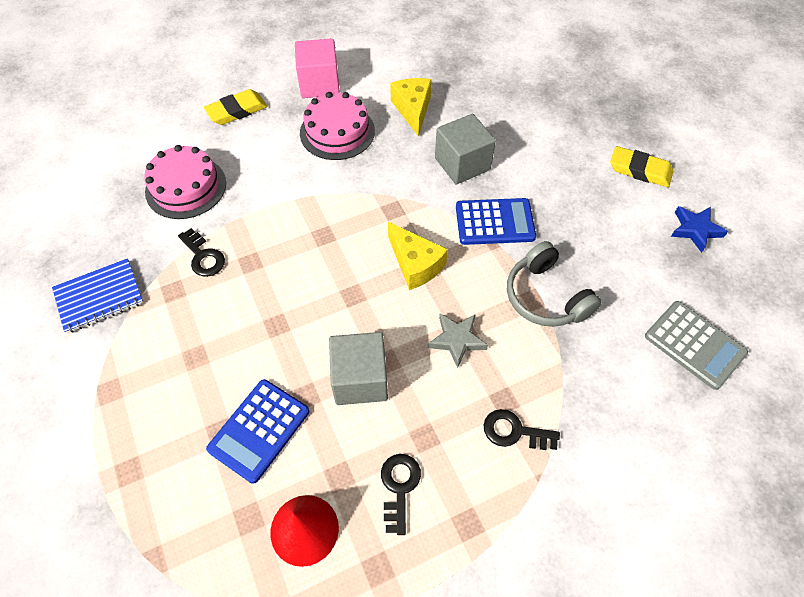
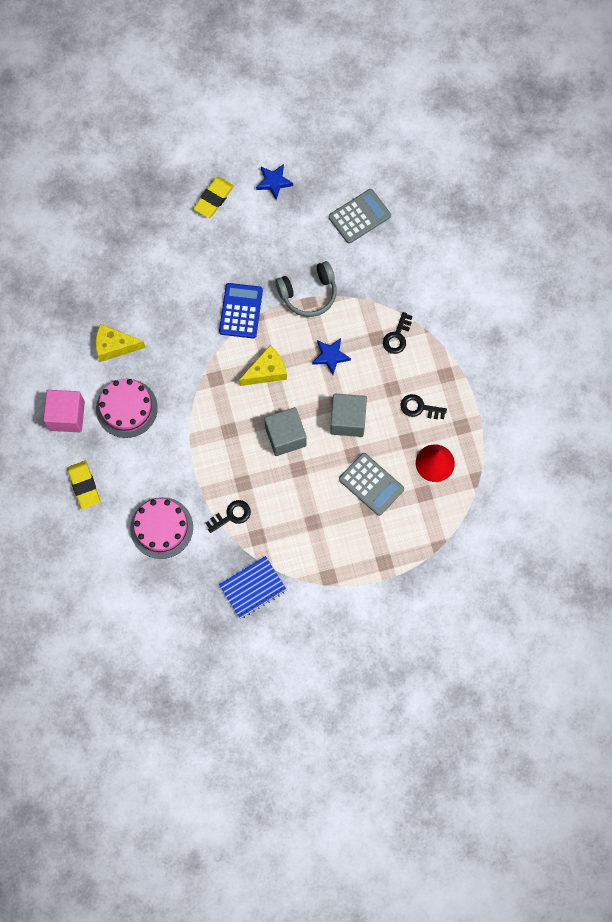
camera: 80 degrees left, 15 degrees up
blue notebook [52,258,144,333] -> blue notebook turned 75 degrees clockwise [219,556,287,619]
blue calculator [206,379,309,484] -> grey calculator [339,453,404,516]
grey star [428,313,488,368] -> blue star [312,338,351,375]
grey cube [435,114,496,185] -> grey cube moved to [264,407,306,456]

